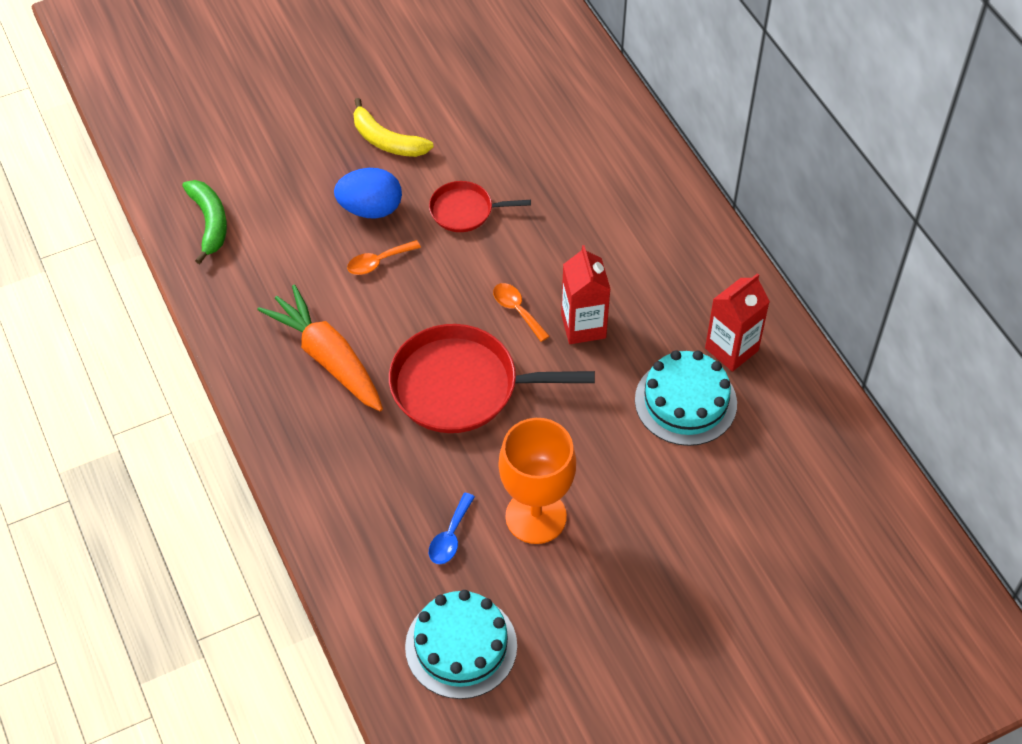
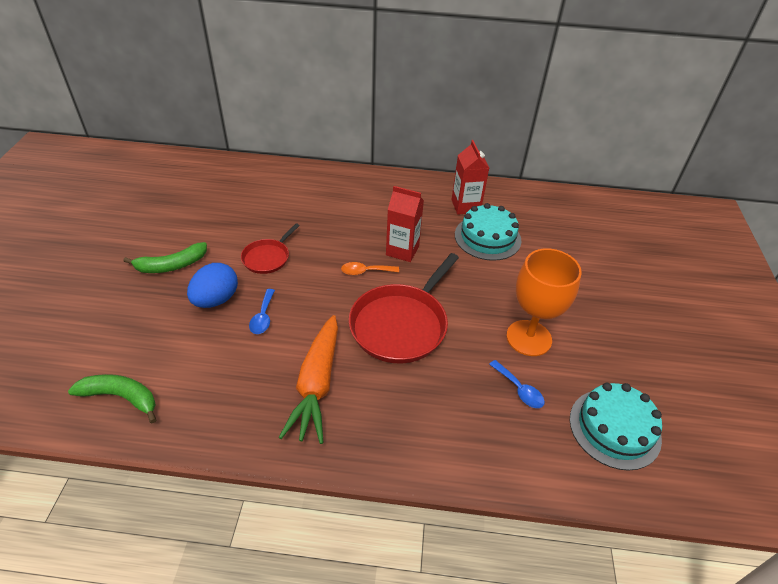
camera: 60 degrees left, 10 degrees down
orange carrot [258,284,383,411] -> orange carrot turned 75 degrees counterclockwise [279,315,338,444]
orange spoon [347,240,421,275] -> blue spoon [249,289,275,334]
yellow banana [353,98,434,157] -> green banana [123,242,207,273]

